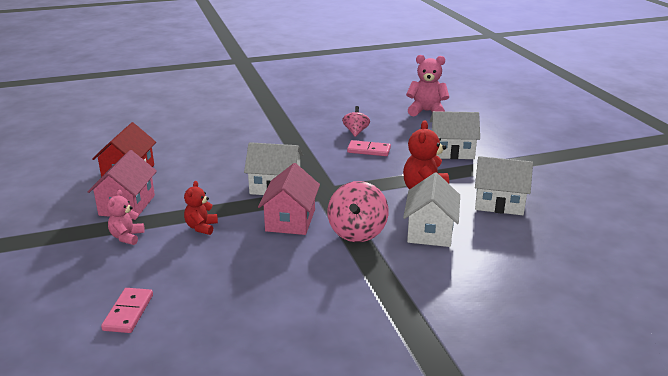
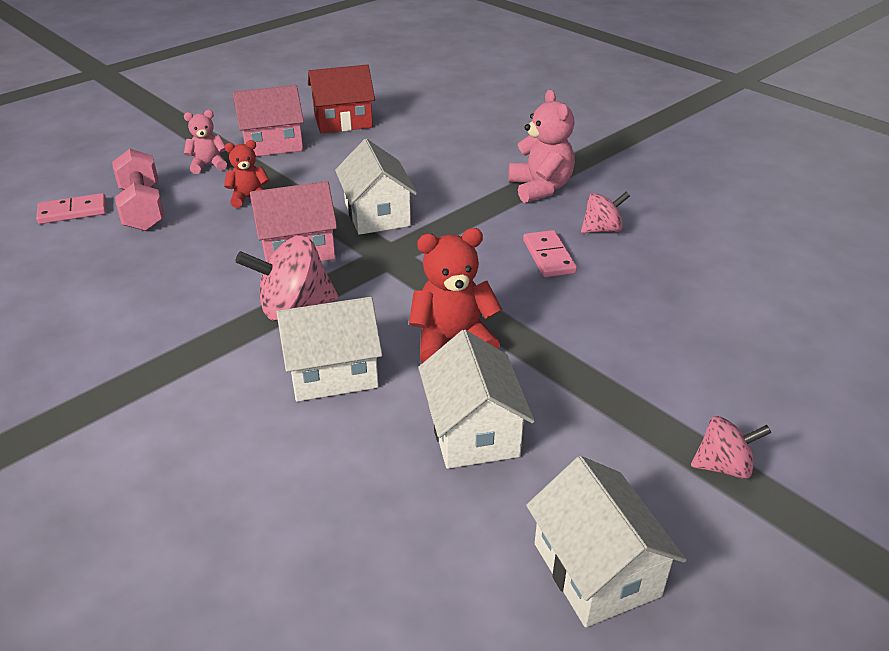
camera: 65 degrees right, 10 degrees up
pink teddy bear [406,55,449,116] -> pink teddy bear moved to [509,90,575,203]
white house [430,111,480,159] -> white house moved to [526,456,687,627]
none -> pink dumbbell [112,149,165,231]
none -> pink spinning top [691,416,771,479]

